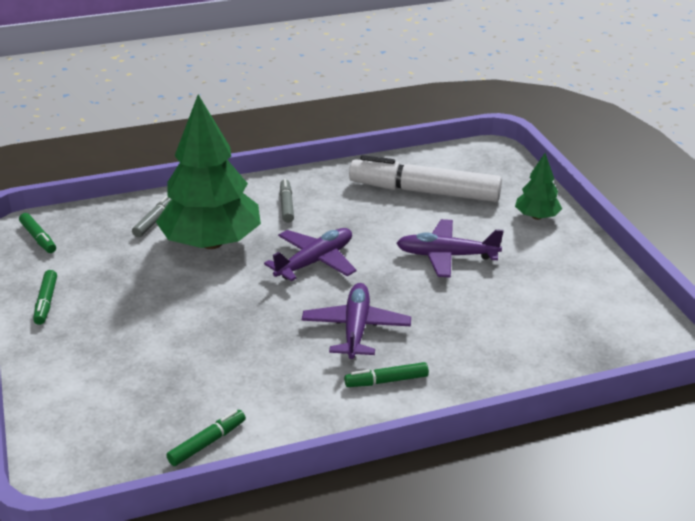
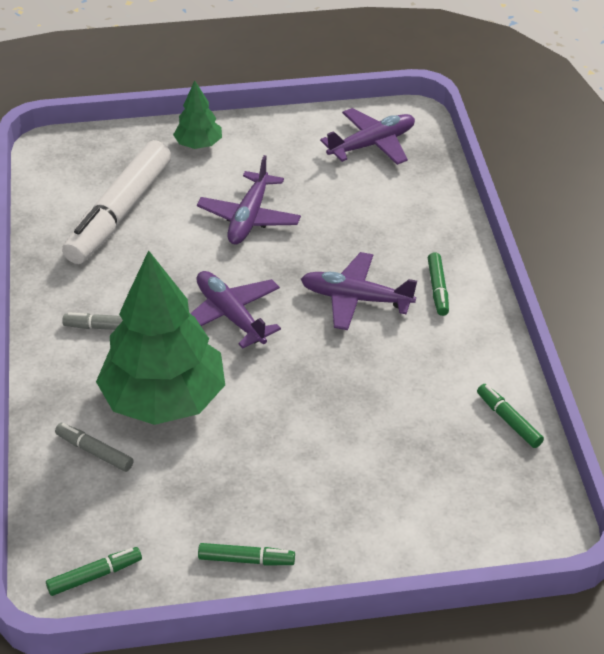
camera: 80 degrees left, 10 degrees up
none -> purple plane [320,108,415,165]

